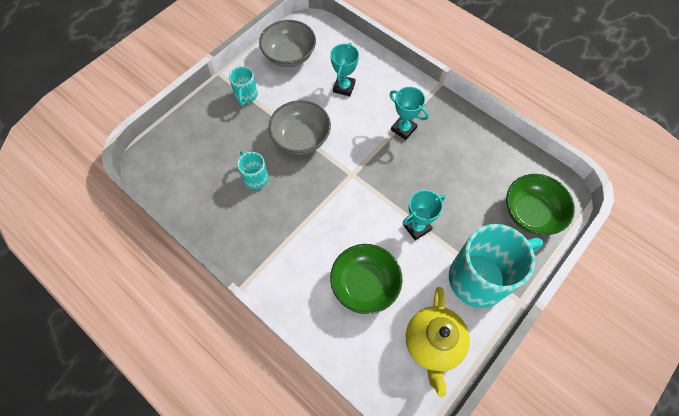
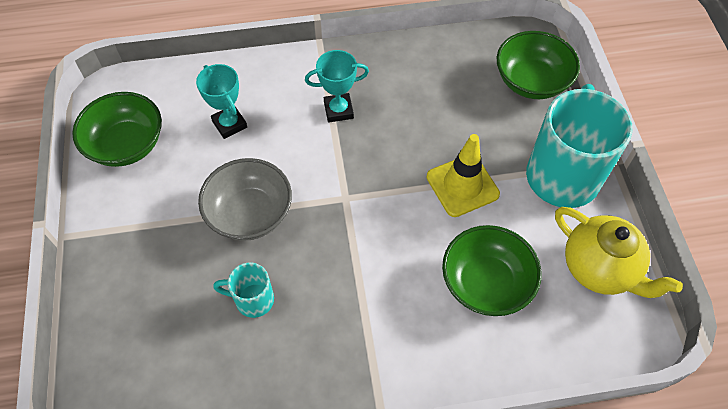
camera: 50 degrees left, 5 degrees down
turquoise mug [229,66,258,106] -> none
grey bowl [259,20,316,67] -> green bowl [72,92,162,167]
turquoise trophy [402,190,445,240] -> yellow traffic cone [426,134,500,217]

